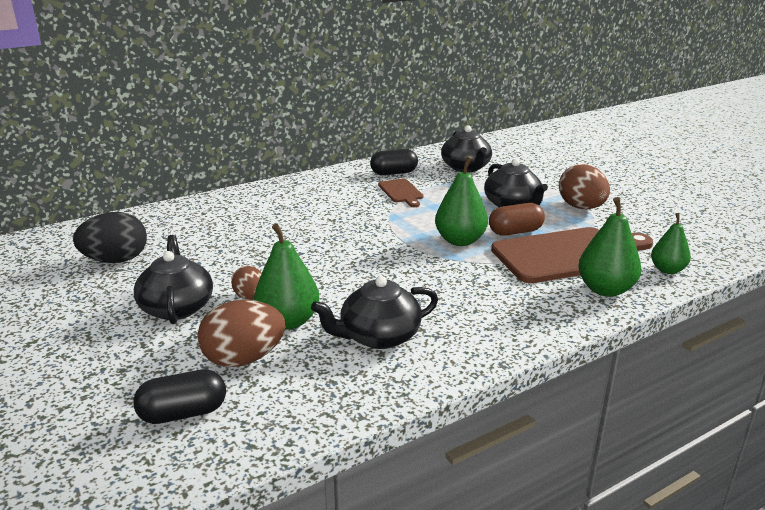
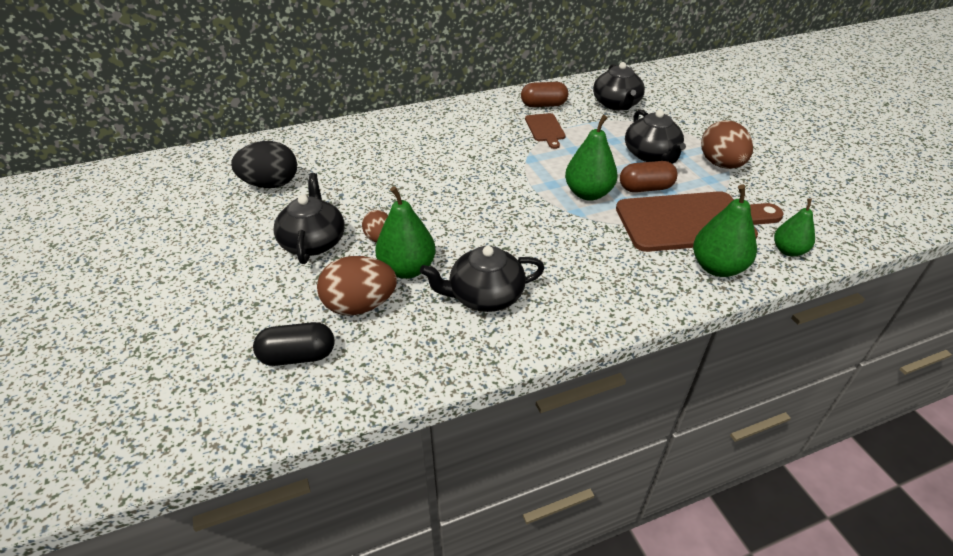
camera: 10 degrees right, 15 degrees up
black capsule [370,149,418,175] -> brown capsule [521,82,568,107]

